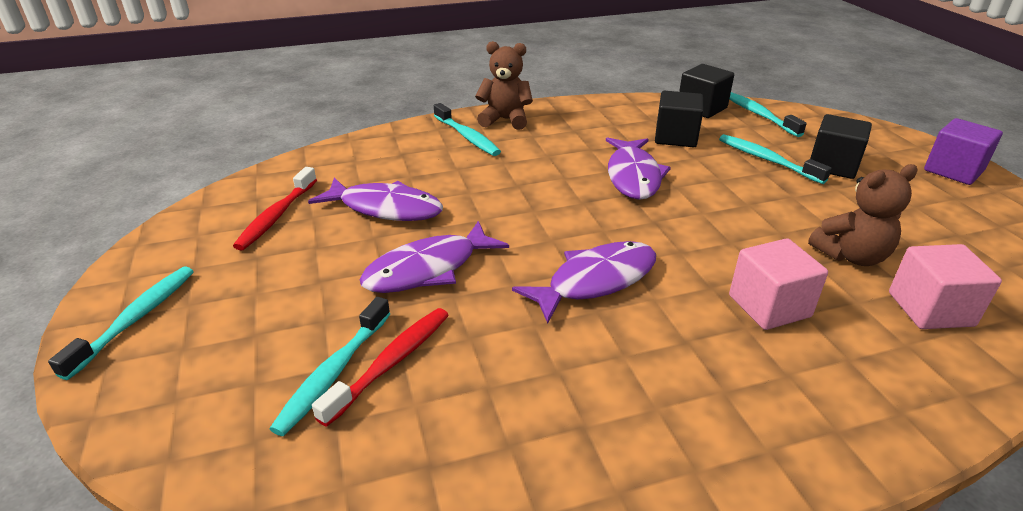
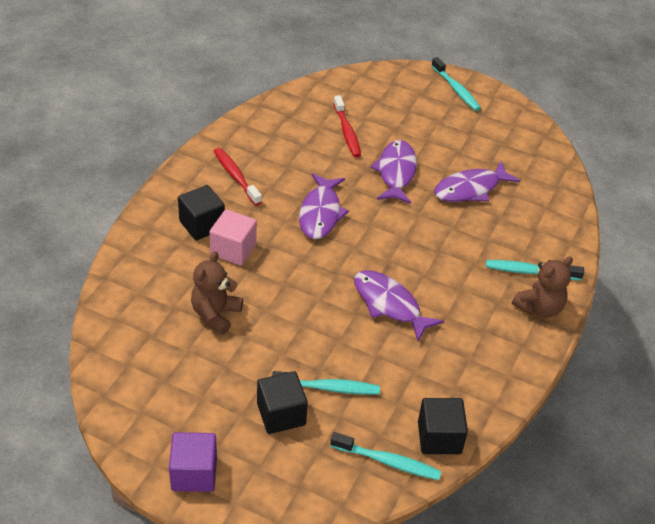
camera: 130 degrees right, 10 degrees up
red toothbrush [233,167,317,251] -> red toothbrush moved to [214,148,262,206]
turquoise toothbrush [270,297,390,436] -> none
black cube [655,91,703,147] -> black cube moved to [178,185,225,240]
pink cube [889,244,1002,329] -> none

